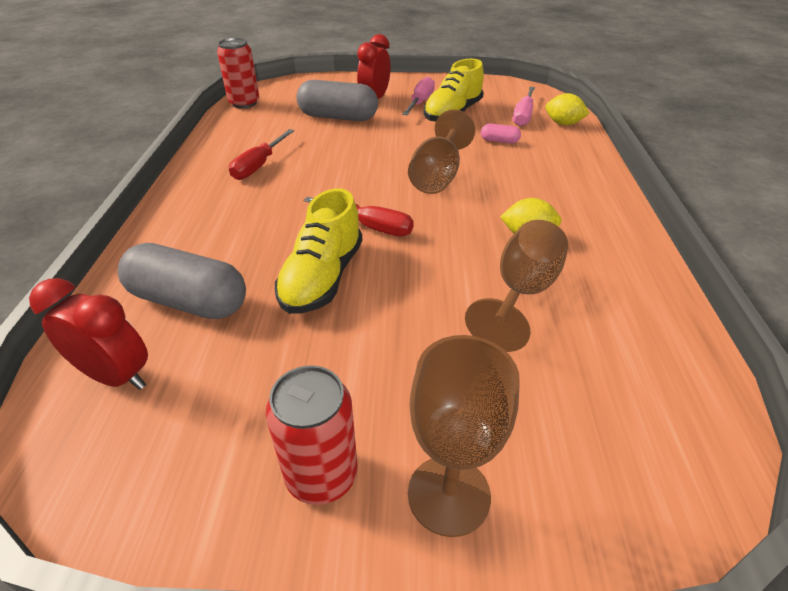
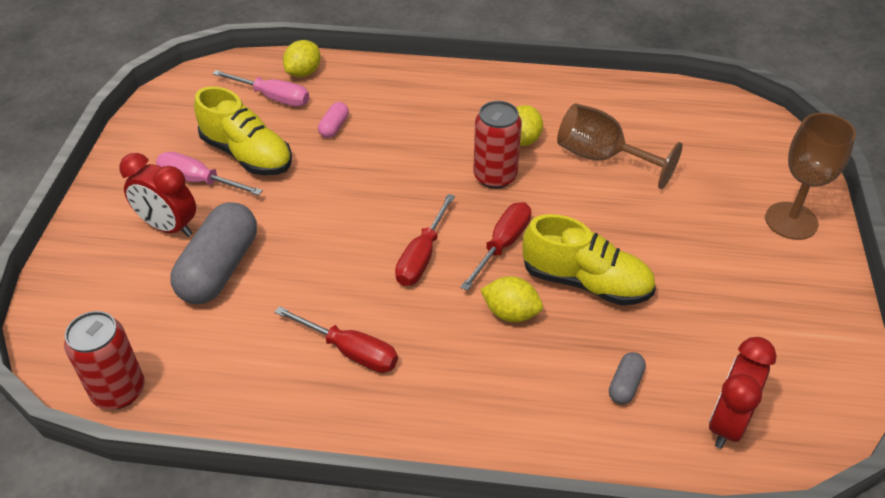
camera: 85 degrees left, 5 degrees up
grey capsule [118,243,246,319] -> grey capsule [609,352,646,404], size x0.45
red can [266,365,358,505] -> red can moved to [473,101,522,189]
brown goblet [408,109,475,194] -> none
none -> red screwdriver [395,194,455,286]
none -> yellow lemon [480,276,543,322]

